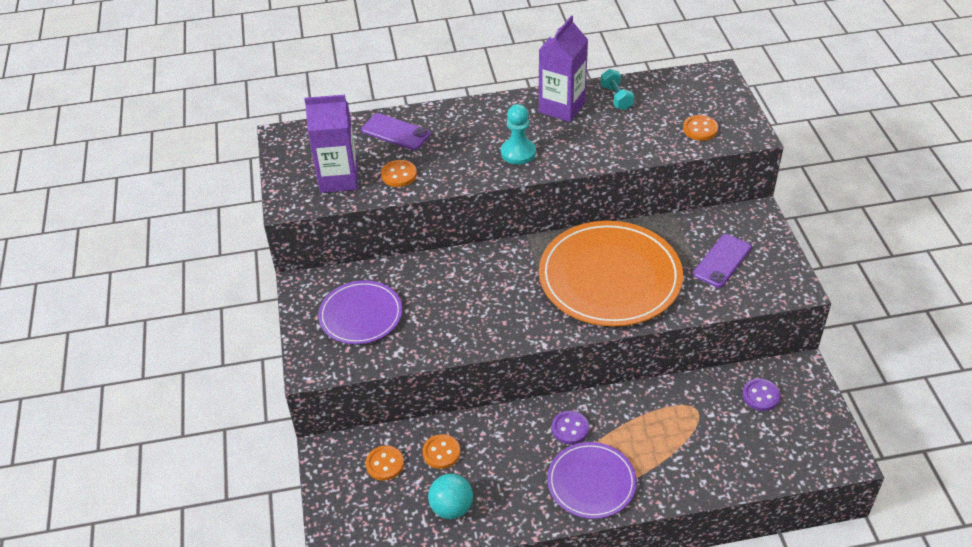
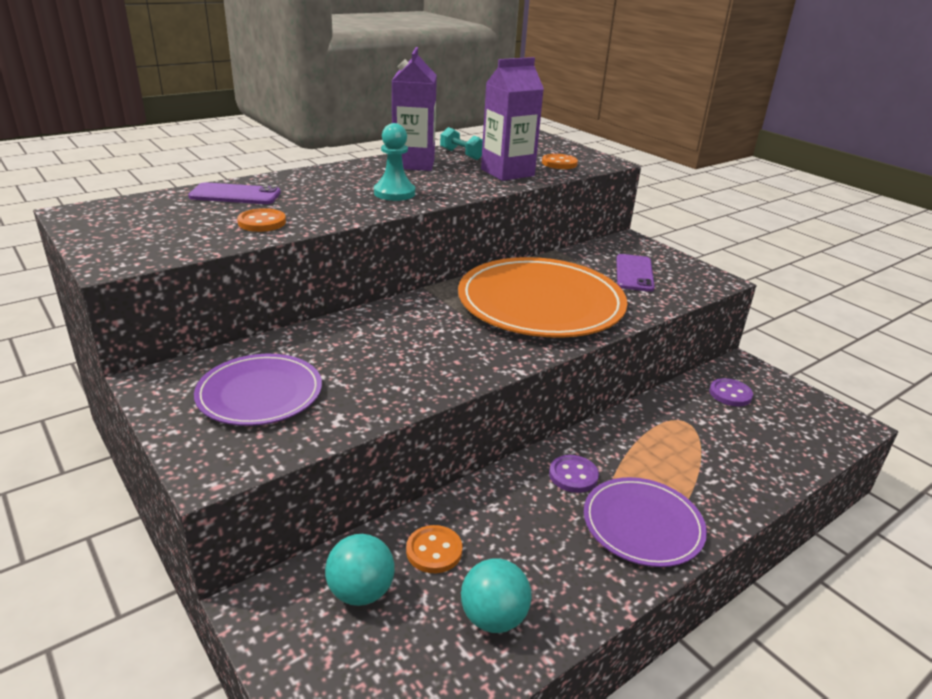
camera: 30 degrees left, 15 degrees down
purple carton [304,95,358,193] -> purple carton moved to [481,57,544,181]
orange button [365,445,404,481] -> turquoise ball [325,534,395,606]

